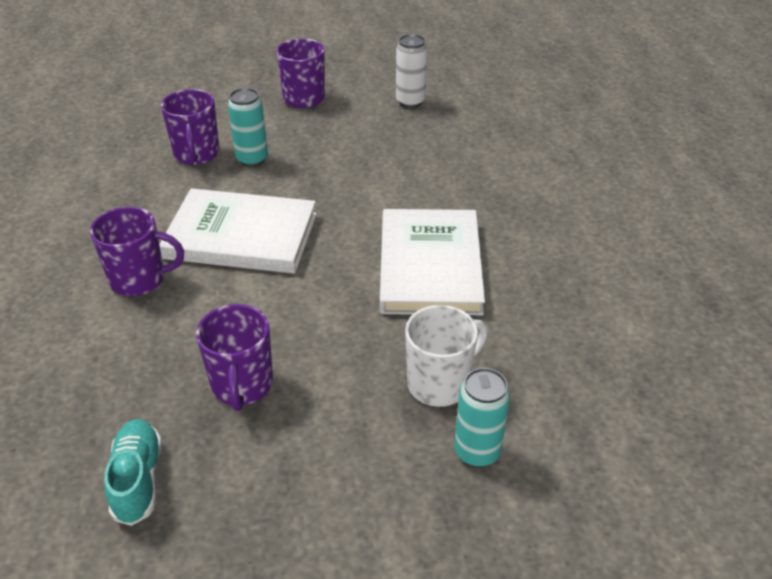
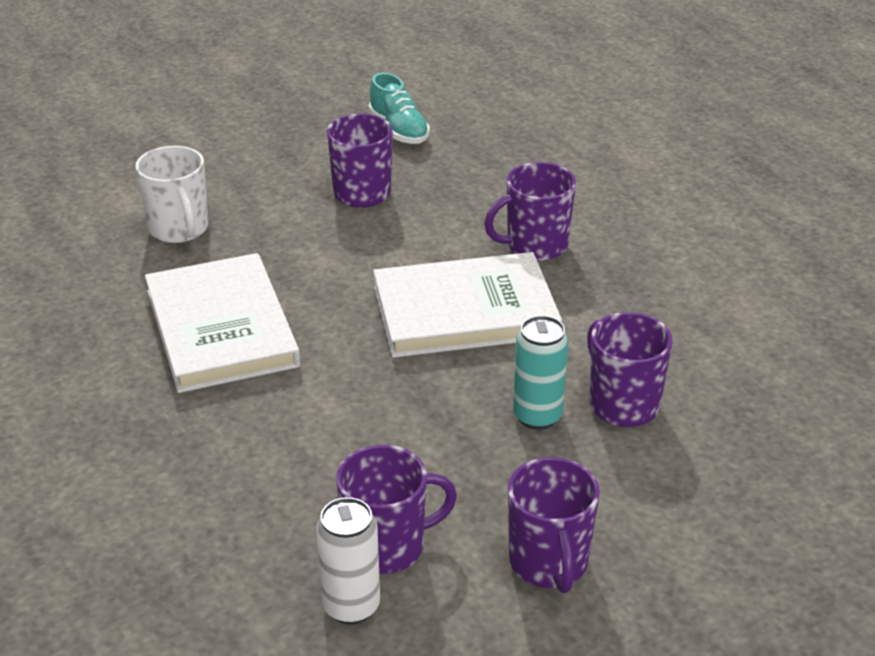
camera: 160 degrees right, 5 degrees down
white mug [405,305,488,407] -> white mug turned 60 degrees counterclockwise [135,146,208,243]
turquoise can [454,368,510,467] -> none
none -> purple mug [336,445,457,574]

